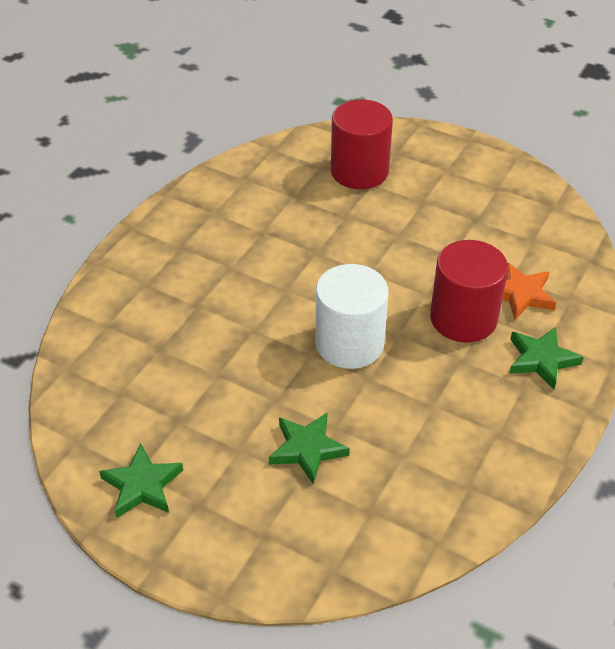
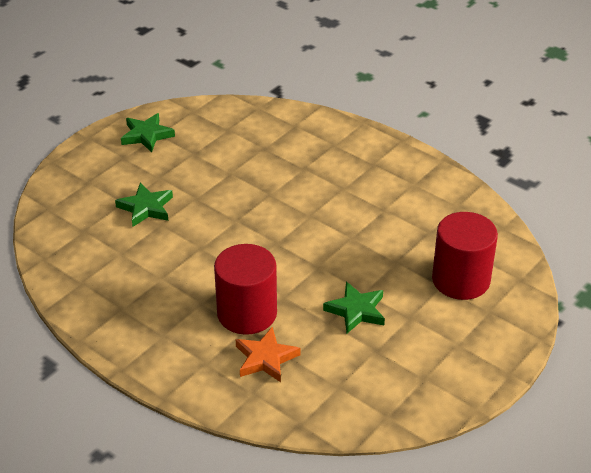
camera: 100 degrees right, 5 degrees down
white cylinder [315,264,389,369] -> none
green star [509,327,584,390] -> green star moved to [323,282,385,333]

